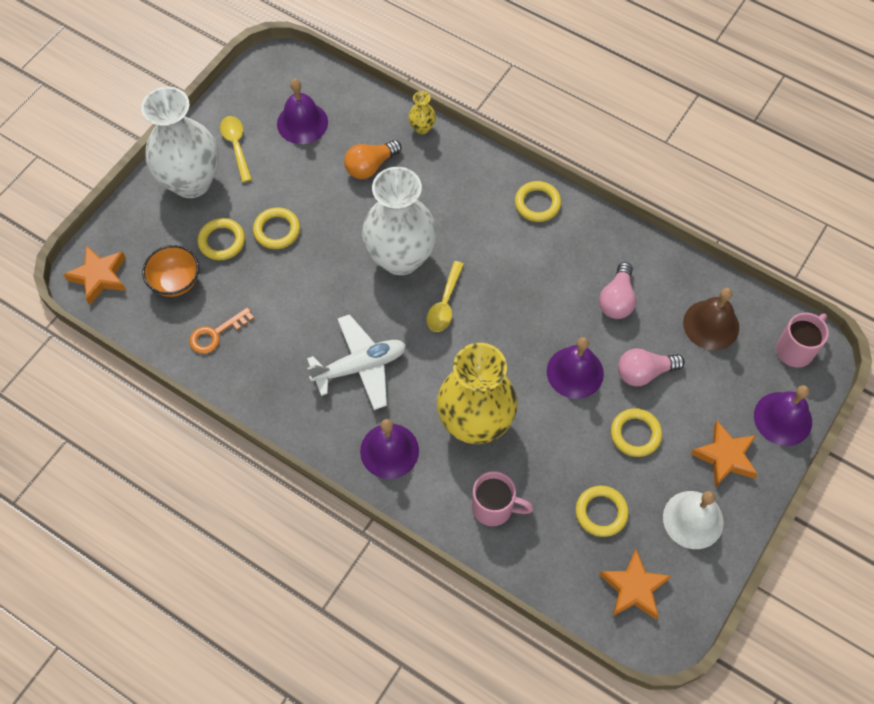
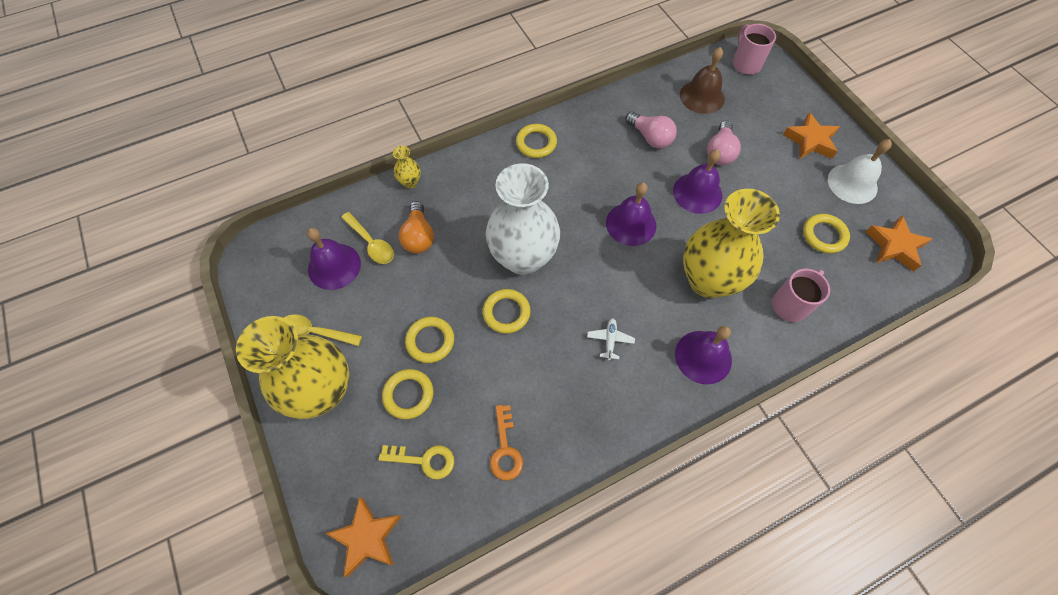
camera: 60 degrees left, 0 degrees up
white vase [141,87,219,198] -> yellow vase [236,316,349,419]
orange bowl [142,245,199,297] -> yellow key [379,445,454,480]
white plane [307,314,406,410] -> white plane [587,318,635,361], size x0.45
yellow spoon [427,261,464,332] -> yellow spoon moved to [341,212,394,264]
yellow ring [611,408,662,457] -> yellow ring moved to [483,289,531,334]
purple bell [754,385,812,446] -> purple bell moved to [606,182,656,246]

